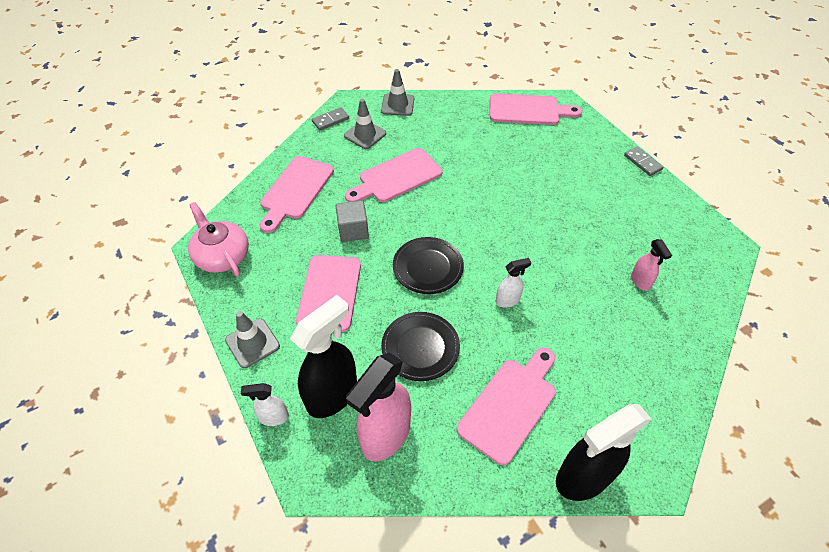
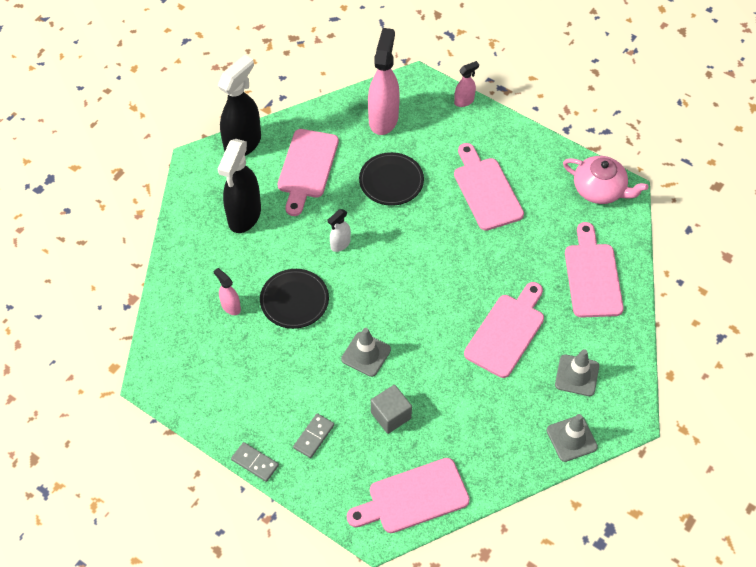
camera: 155 degrees right, 5 degrees up
grey traffic cone [225,311,280,368] -> grey traffic cone moved to [341,328,391,377]
white spray bottle [241,383,289,426] -> pink spray bottle [454,61,479,107]
black spray bottle [290,295,357,418] -> black spray bottle moved to [218,139,261,233]
grey domino [312,107,349,130] -> grey domino moved to [293,413,334,458]
grey cube [336,200,369,242] -> grey cube moved to [371,385,412,434]
black plate [393,237,464,294] -> black plate moved to [260,269,329,329]

